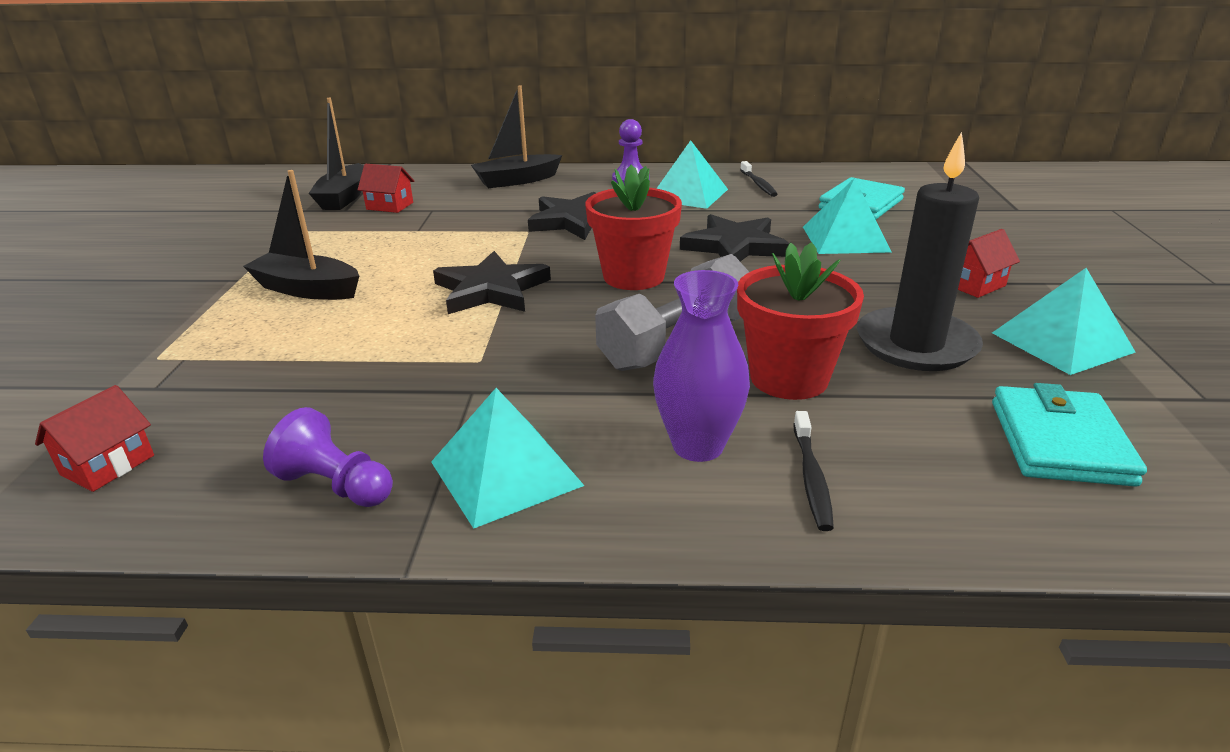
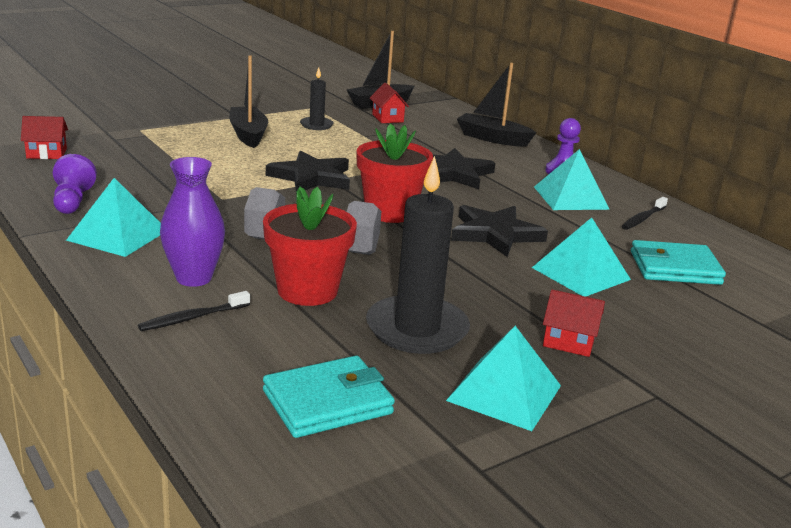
camera: 50 degrees right, 5 degrees down
none -> black candle [300,68,334,130]

